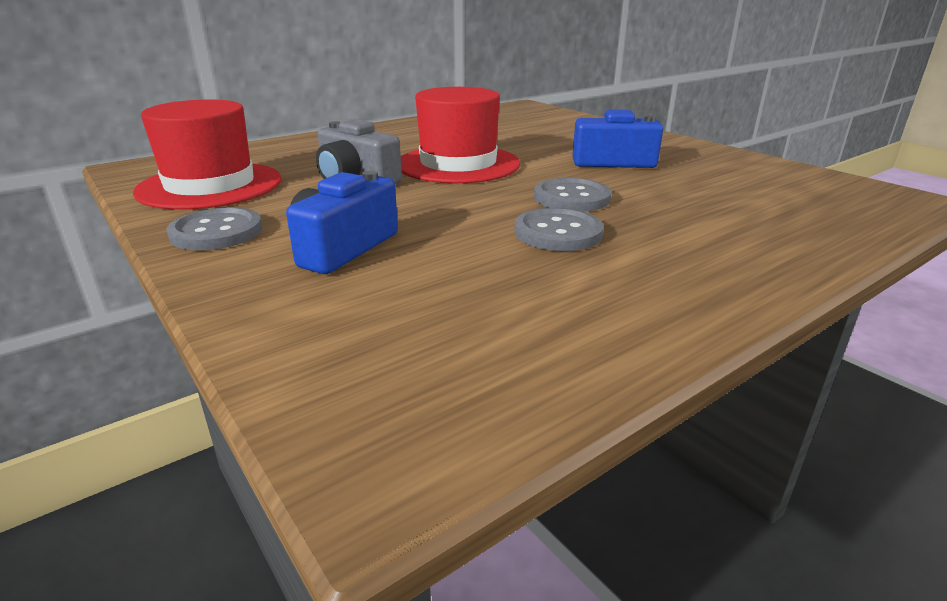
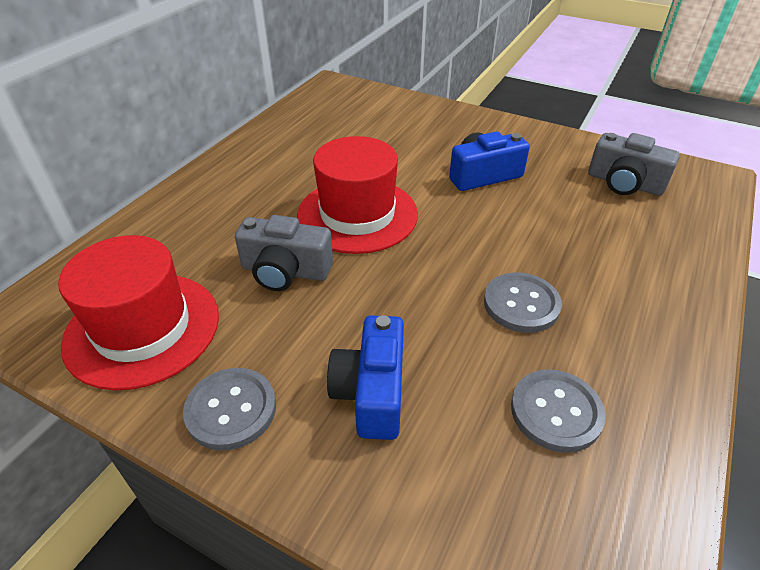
camera: 25 degrees left, 15 degrees up
grey button [534,178,611,212] -> grey button moved to [511,369,606,453]
none -> grey camera [588,133,680,196]

